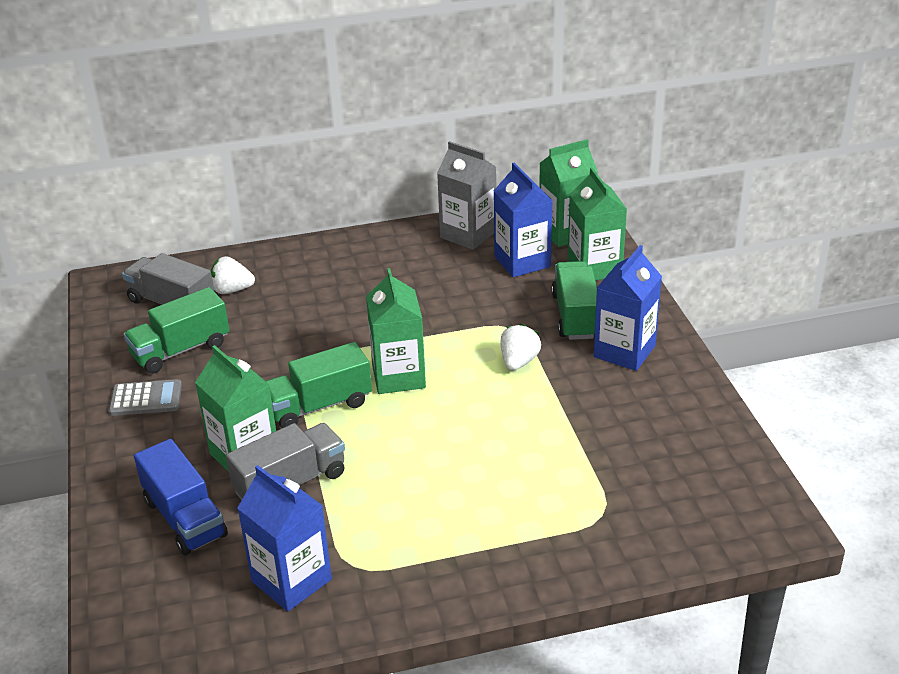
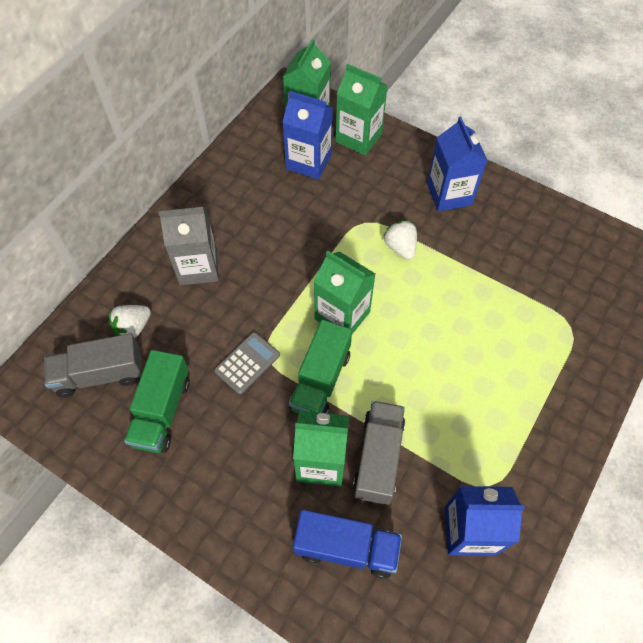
camera: 45 degrees left, 25 degrees up
grey calculator [109,379,182,416] -> grey calculator moved to [214,332,280,394]
grey carton [437,141,496,250] -> grey carton moved to [158,207,219,285]
green truck [551,261,597,340] -> none

